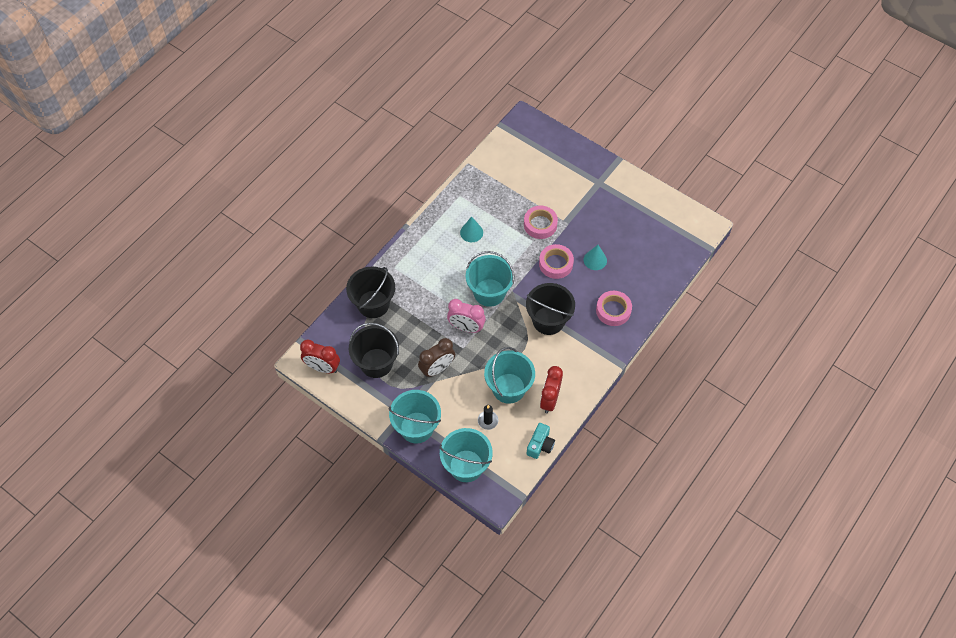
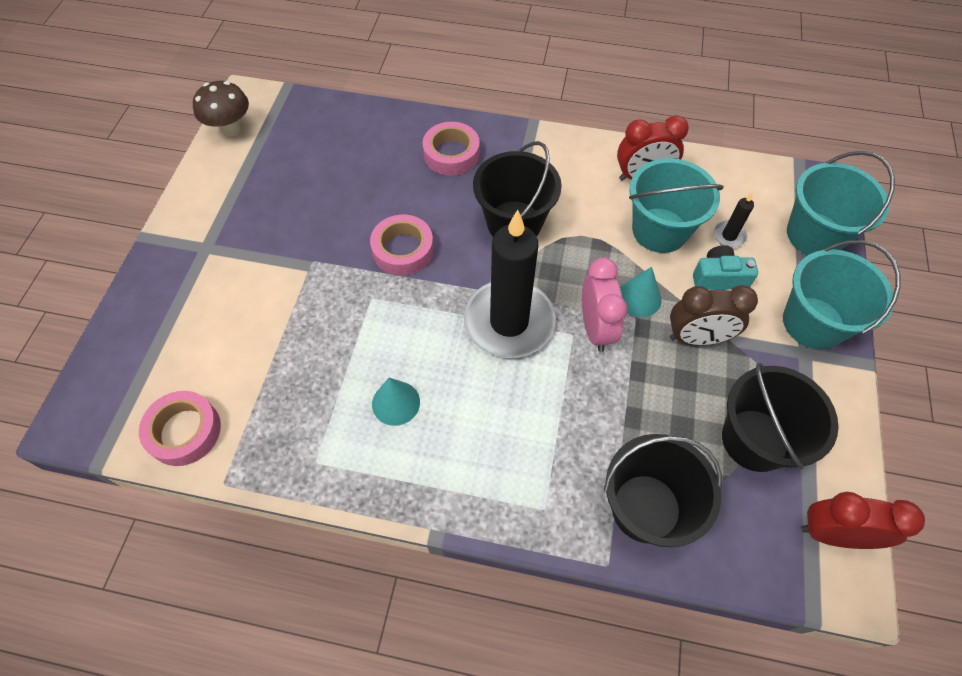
camera: 115 degrees left, 0 degrees up
red clock [300,340,340,373] -> red clock turned 75 degrees counterclockwise [801,492,925,549]
brown clock [418,338,455,377] -> brown clock turned 150 degrees clockwise [670,285,758,345]
turquoise bucket [466,251,515,307] -> black candle [464,210,556,358]
pink tape [524,206,558,239] -> pink tape moved to [139,391,221,466]
turquoise camera [526,423,555,459] -> turquoise camera moved to [693,245,758,290]
turquoise cone [584,245,607,270] -> turquoise cone moved to [620,267,662,317]
none -> brown mushroom [193,81,249,137]

